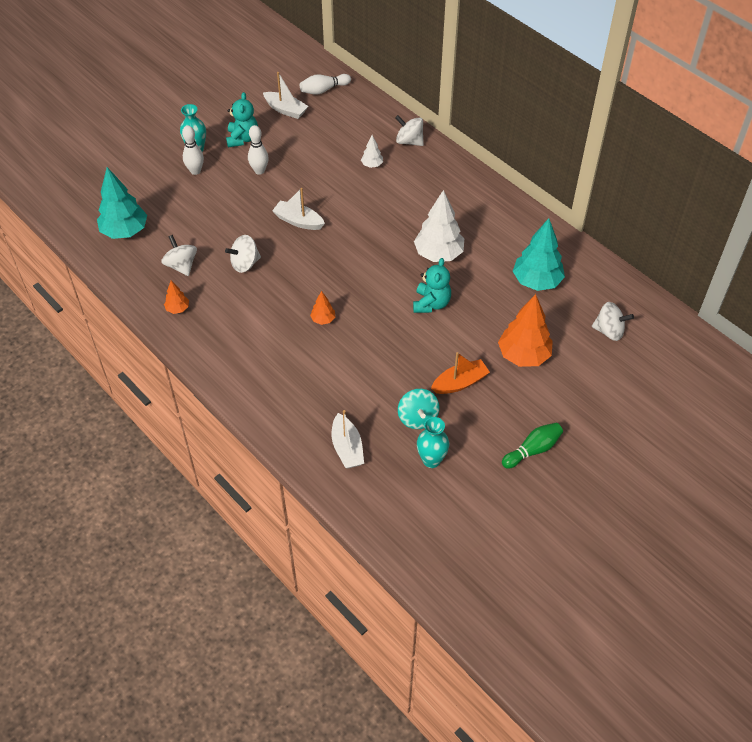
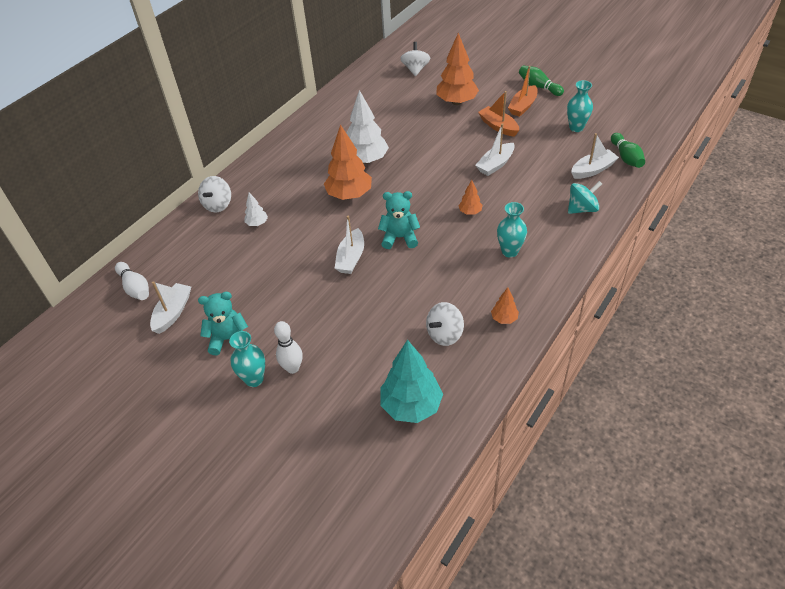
camera: 100 degrees left, 5 degrees down
white spinning top [225,235,261,273] -> none
white bowling pin [248,125,269,175] -> none
turquoise spinning top [398,389,439,429] -> turquoise spinning top moved to [568,181,602,214]
turquoise teddy bear [413,258,451,313] -> turquoise teddy bear moved to [378,191,420,249]
turquoise tree [513,218,565,291] -> none
none -> orange tree [324,124,372,200]
none -> white boat [475,123,515,176]
none -> turquoise vase [497,202,527,258]
none -> orange boat [508,66,538,117]
none -> green bowling pin [611,133,645,168]

